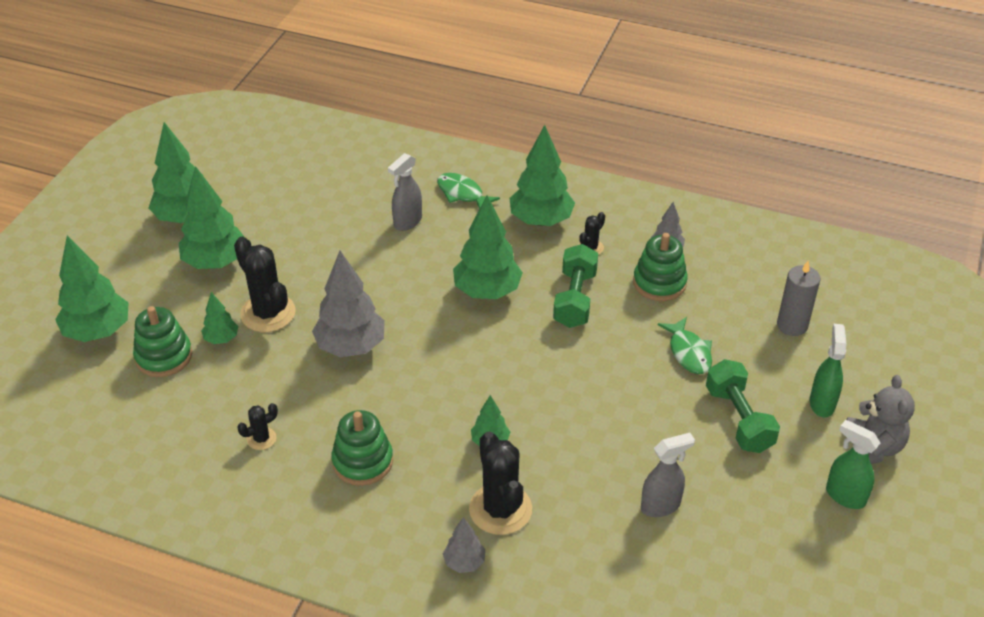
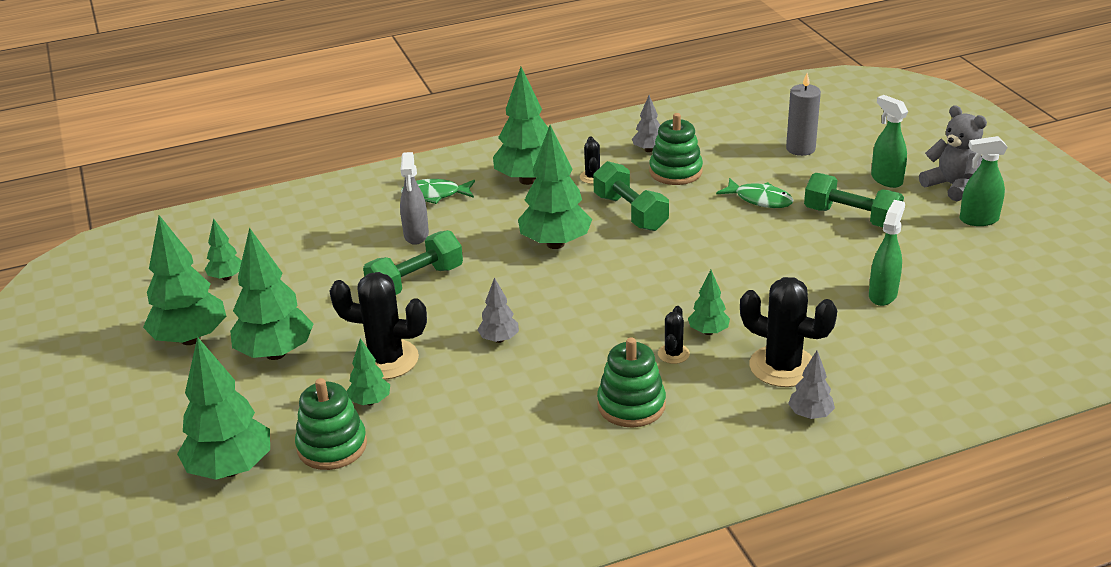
camera: 40 degrees left, 10 degrees down
black cactus [237,403,278,450] -> black cactus moved to [658,306,690,364]
grey tree [312,251,385,357] -> grey tree [478,277,519,343], size x0.51
grey spray bottle [641,433,695,517] -> green spray bottle [869,200,905,306]
none -> green tree [205,218,242,280]
none -> green dumbbell [363,230,463,295]

